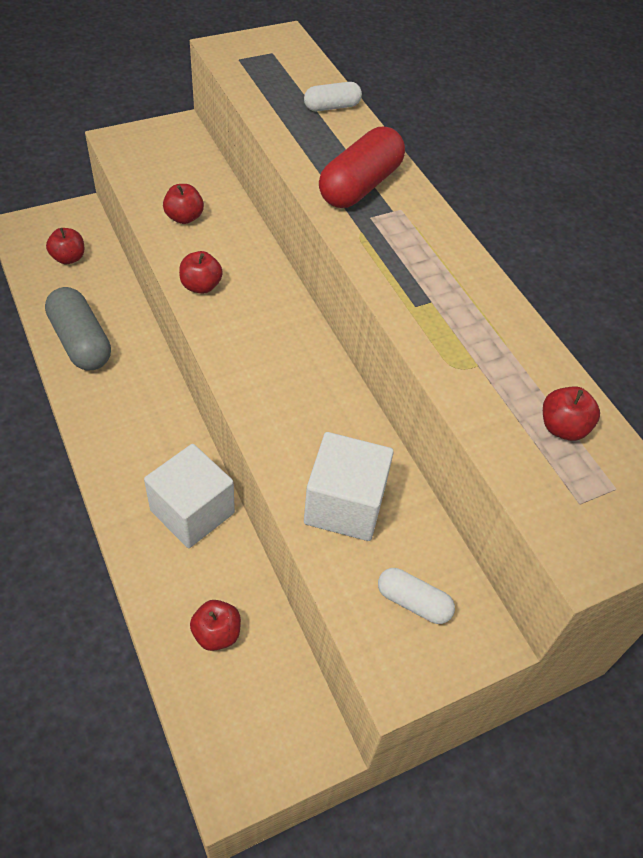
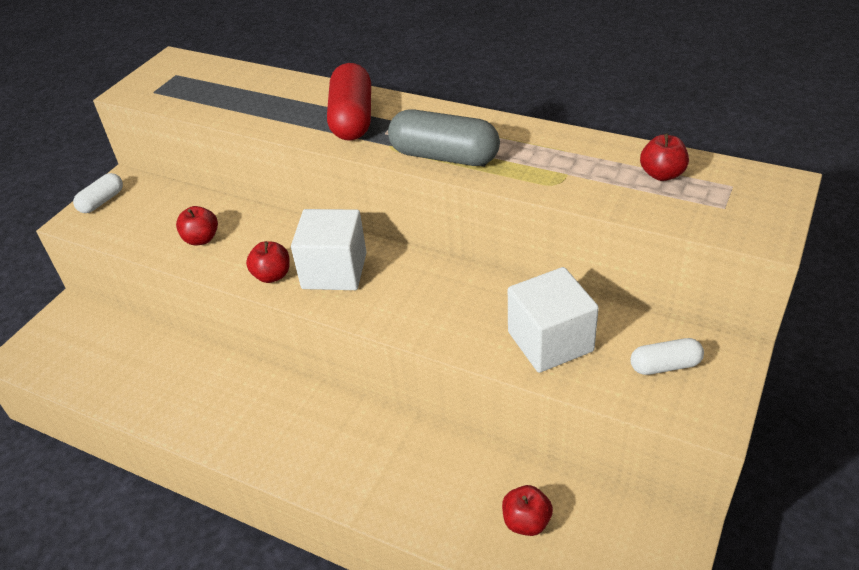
camera: 30 degrees left, 10 degrees down
grey capsule [45,287,111,370] -> grey capsule moved to [388,109,500,166]
red apple [46,228,84,264] -> none
white cube [144,444,235,548] -> white cube moved to [291,209,367,290]
white capsule [304,82,362,111] -> white capsule moved to [73,173,123,213]

